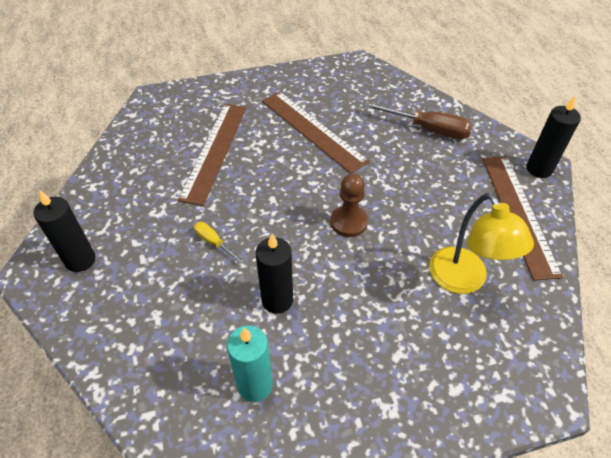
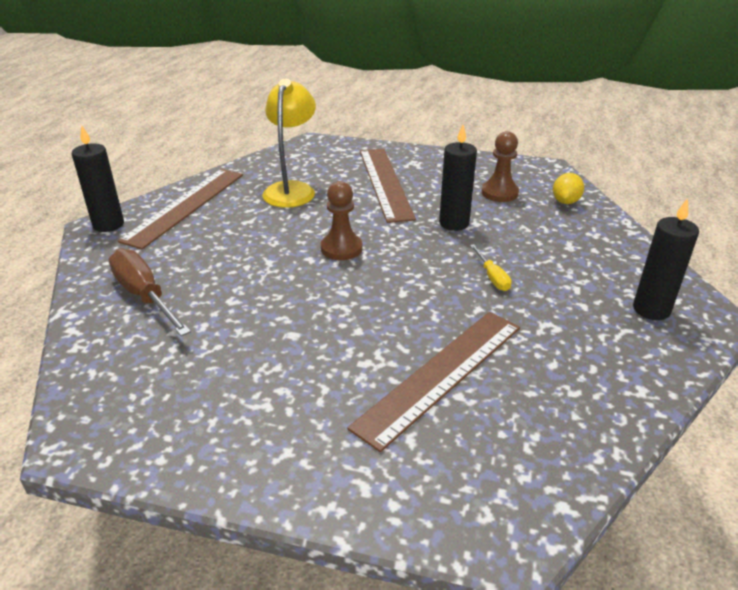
camera: 150 degrees left, 15 degrees down
turquoise candle [227,325,273,402] -> brown pawn [481,131,519,202]
brown ruler [262,92,369,174] -> brown ruler moved to [360,149,416,223]
none -> yellow lemon [553,173,584,204]

